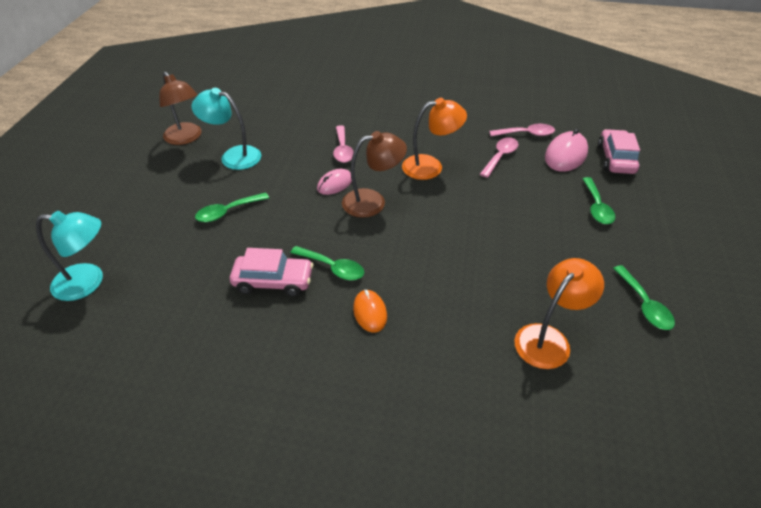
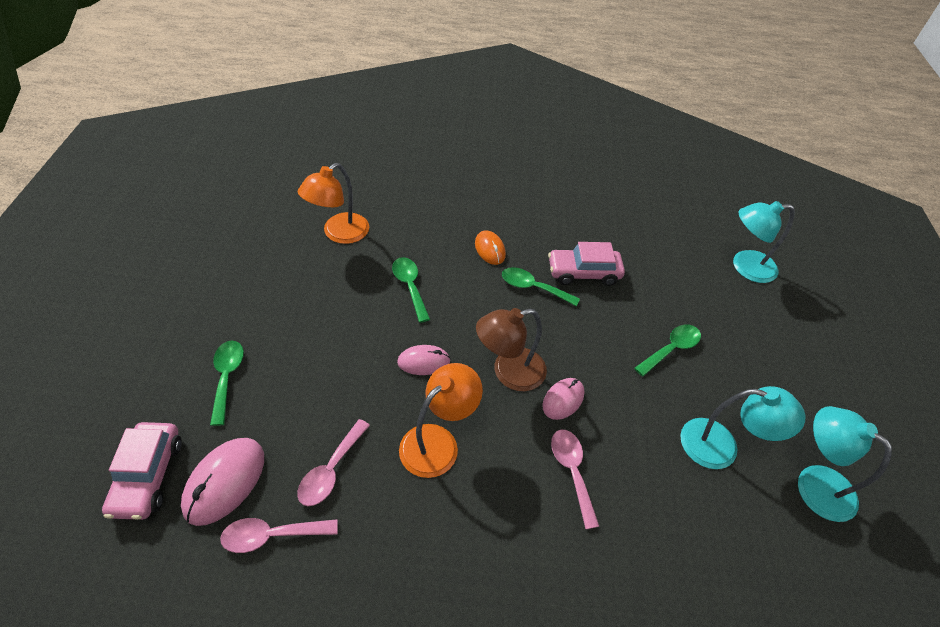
camera: 170 degrees right, 5 degrees up
brown lamp [159,72,202,145] -> turquoise lamp [798,406,892,522]
orange lamp [402,98,467,180] -> orange lamp turned 150 degrees clockwise [399,363,483,478]
green spoon [613,265,675,330] -> green spoon moved to [392,257,430,323]
none -> pink mouse [397,345,451,375]

